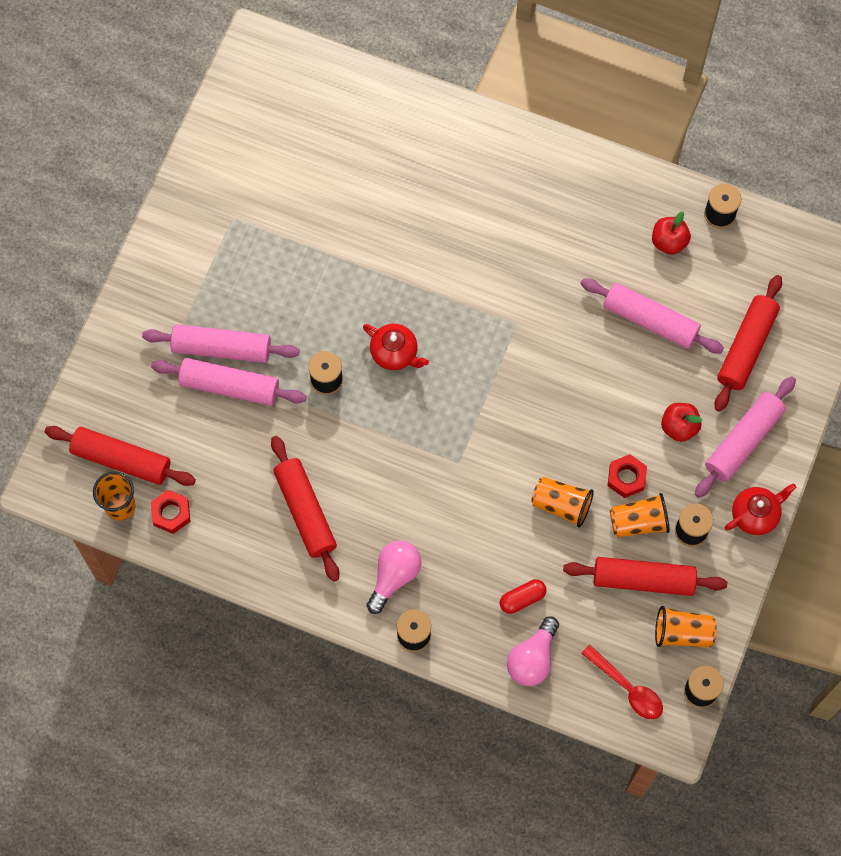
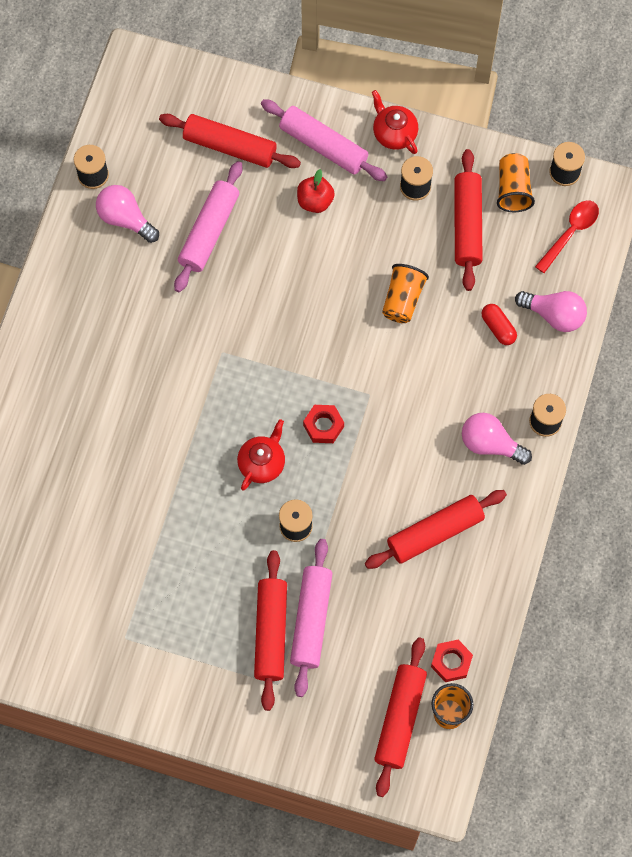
camera: 95 degrees left, 0 degrees up
pink rolling pin [142,324,300,363] -> red rolling pin [254,550,287,711]
red nut [608,454,647,498] -> red nut moved to [303,405,344,443]
orange cup [610,493,670,537] -> none
red apple [652,212,691,255] -> pink light bulb [96,185,159,243]

